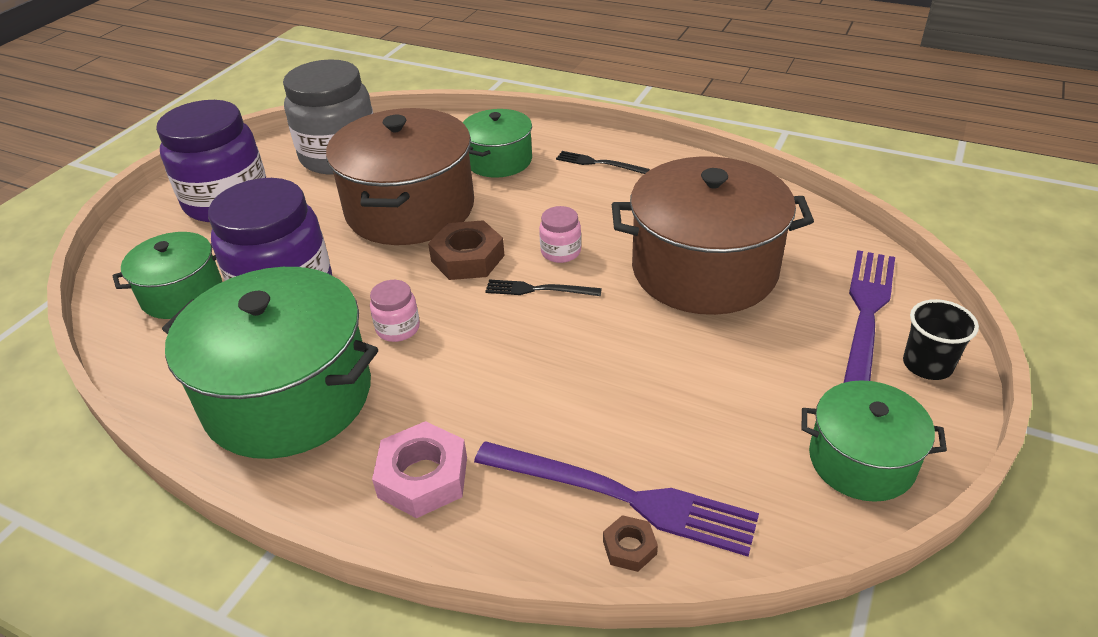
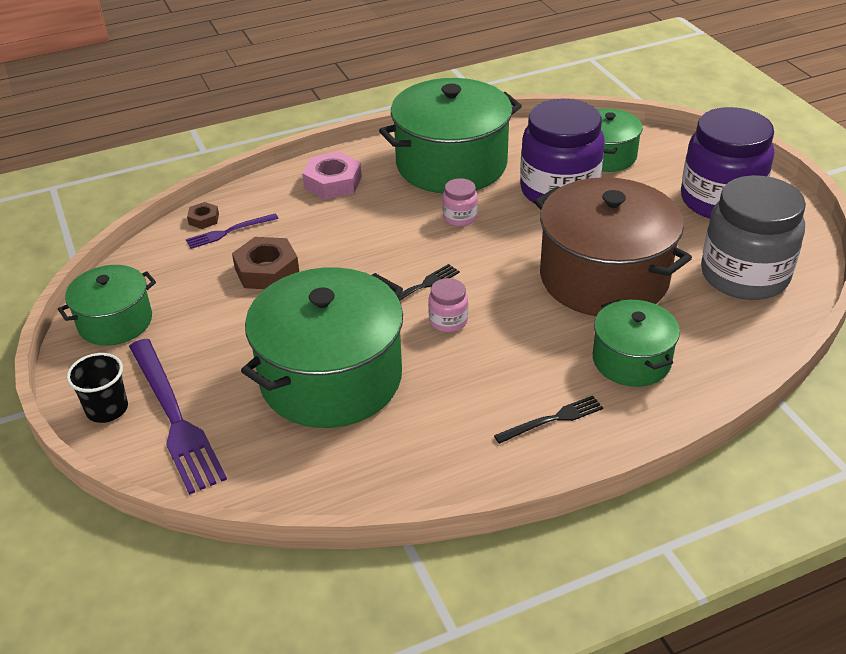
camera: 130 degrees right, 0 degrees up
brown nut [428,220,505,280] -> brown nut moved to [232,237,299,289]
purple fork [474,441,759,557] -> purple fork [186,213,279,249], size x0.52
brown pot [612,156,814,315] -> green pot [241,267,403,428]

